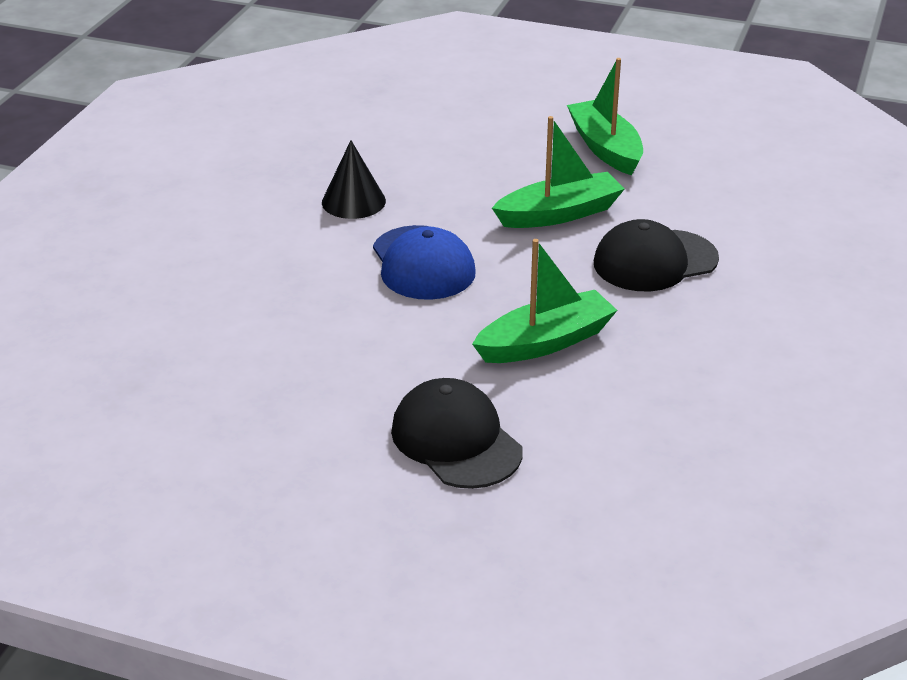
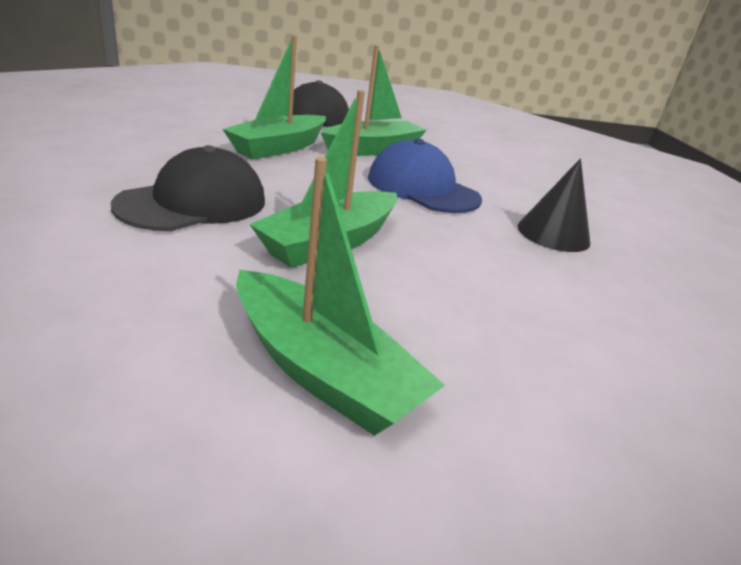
camera: 150 degrees right, 5 degrees down
none -> green boat [321,45,426,156]

